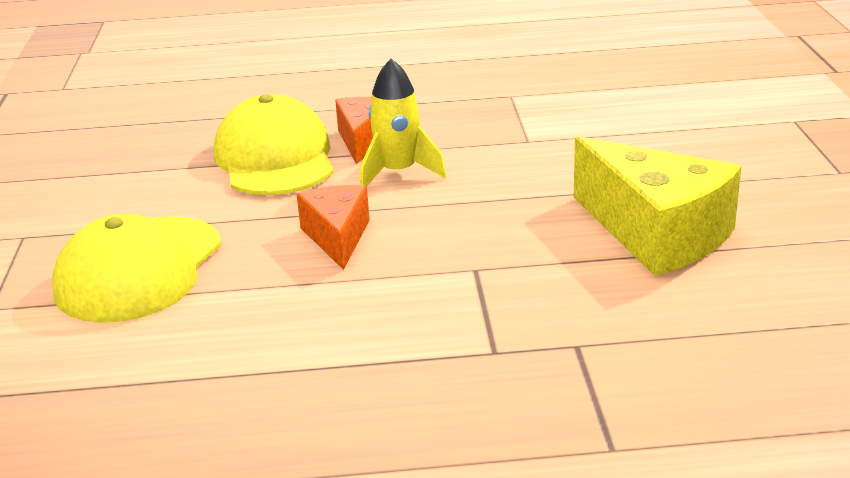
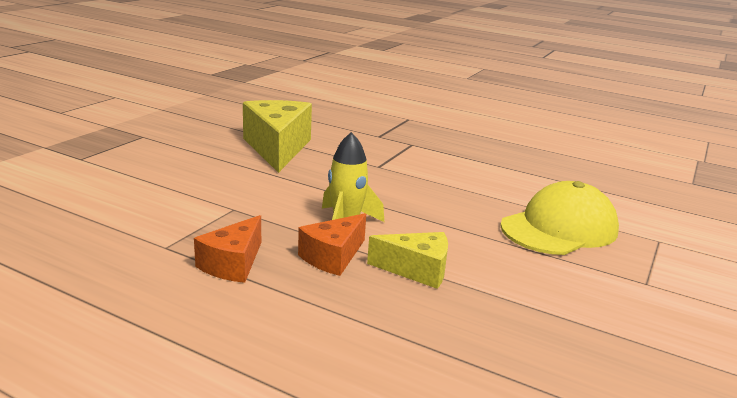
camera: 150 degrees left, 5 degrees down
yellow cap [214,94,334,195] -> yellow cheese [367,232,448,289]
orange cheese [297,185,370,270] -> orange cheese moved to [194,215,261,283]

